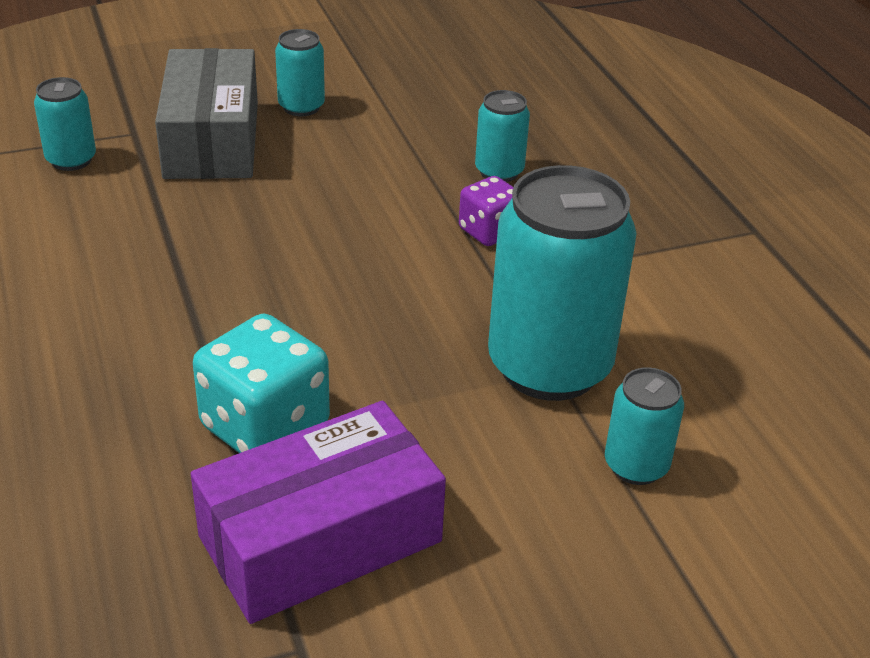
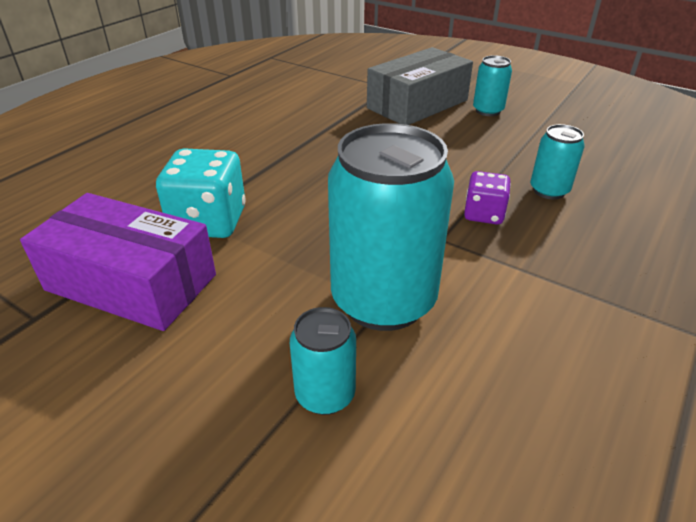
camera: 55 degrees right, 0 degrees up
turquoise can [34,77,96,171] -> none

